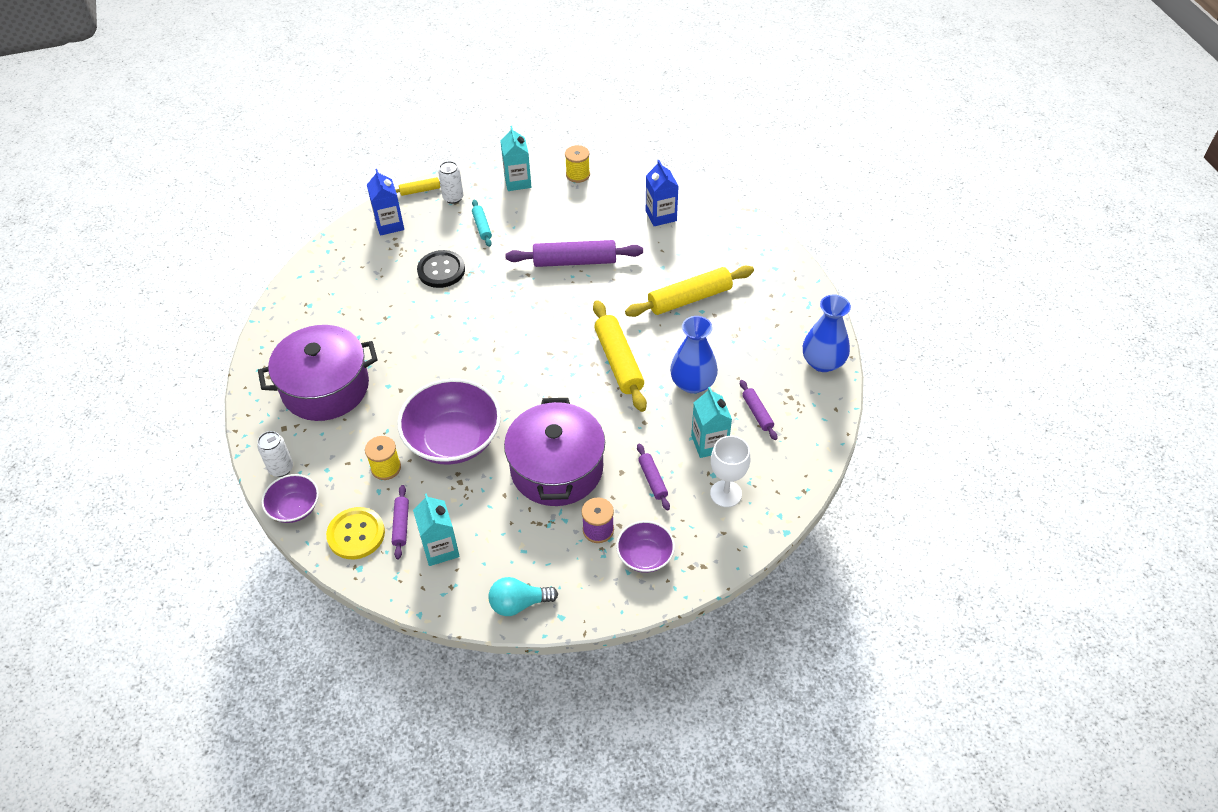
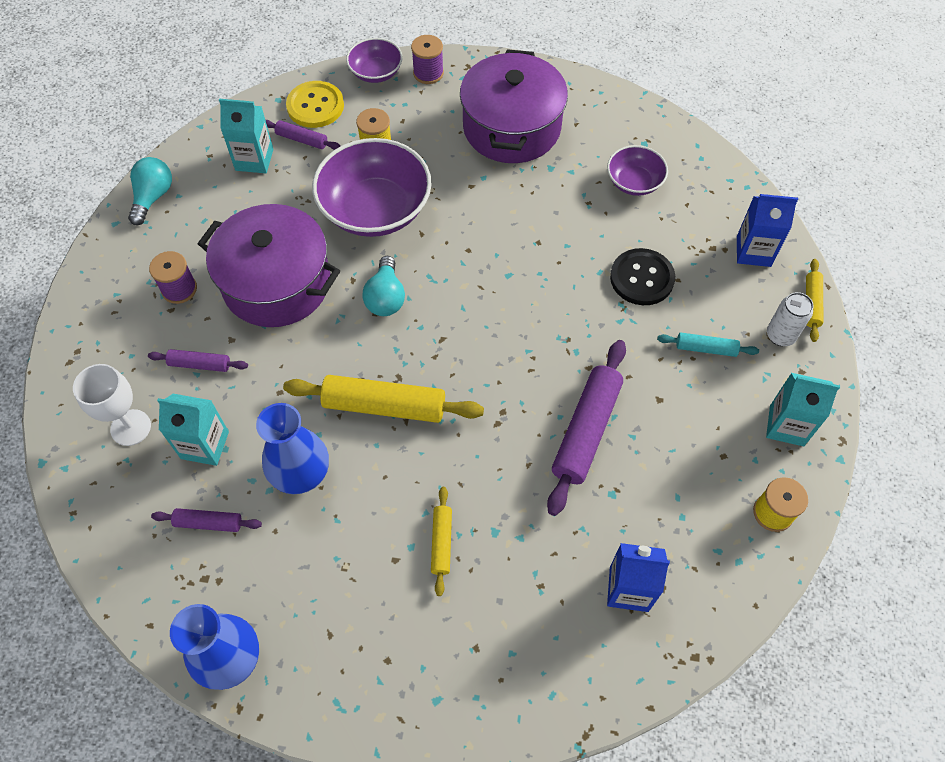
camera: 115 degrees right, 10 degrees up
white can [257,431,293,477] -> purple spool [411,35,444,84]
purple bowl [616,521,675,573] -> purple bowl moved to [607,145,668,196]
yellow rolling pin [625,265,754,317] -> yellow rolling pin [431,487,452,596], size x0.52
none -> turquoise light bulb [362,256,405,316]

